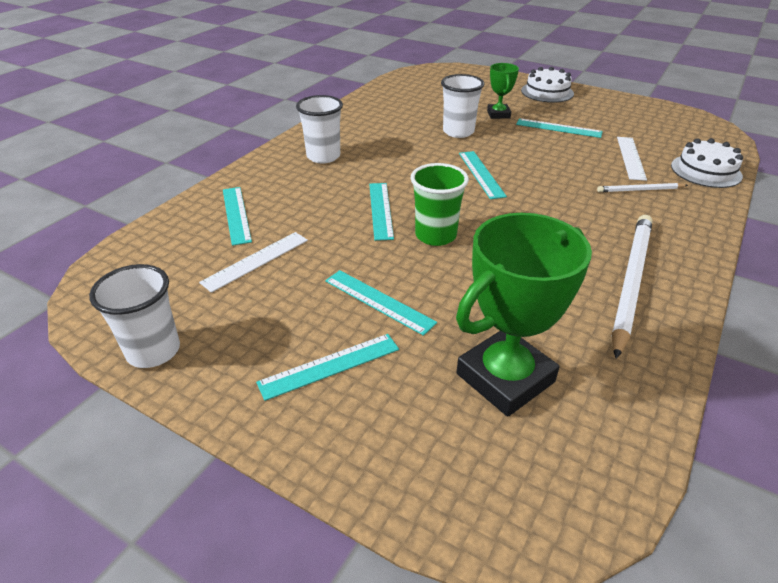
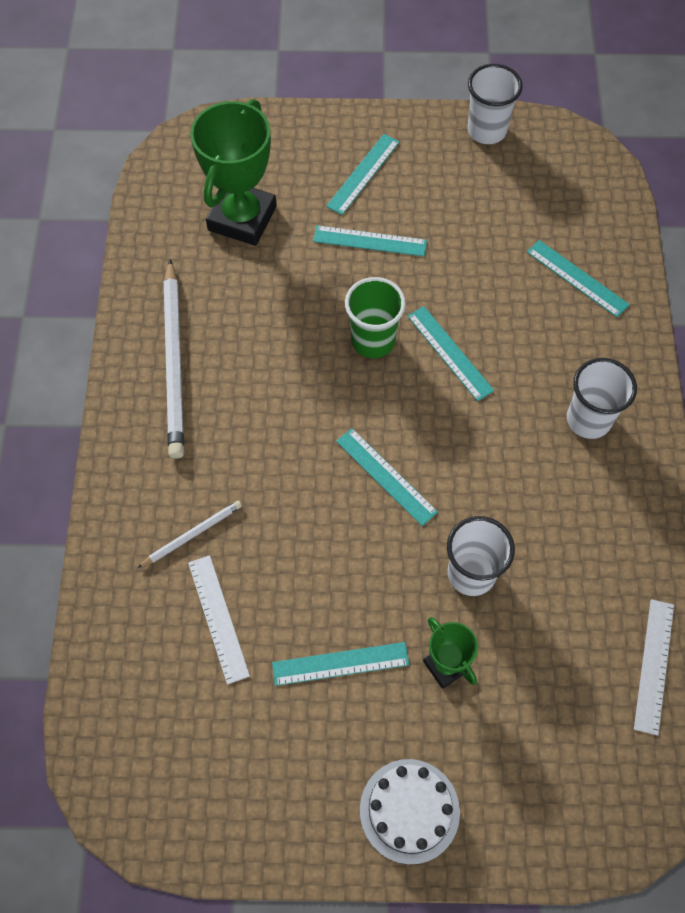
camera: 150 degrees right, 25 degrees up
white ruler [199,232,308,293] -> white ruler moved to [634,599,674,736]
white cake [671,138,743,188] -> none

